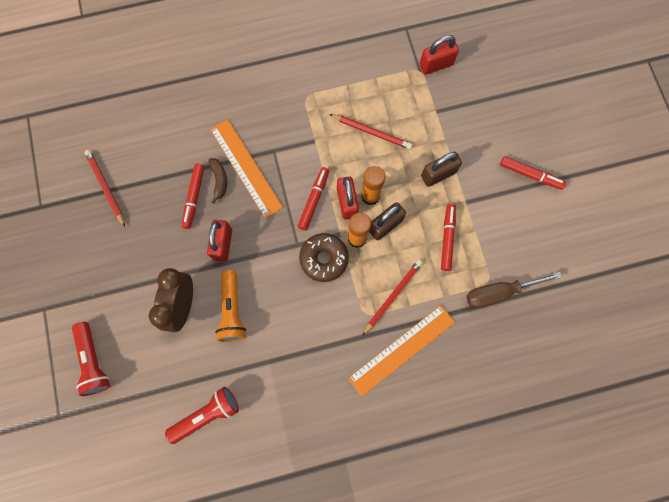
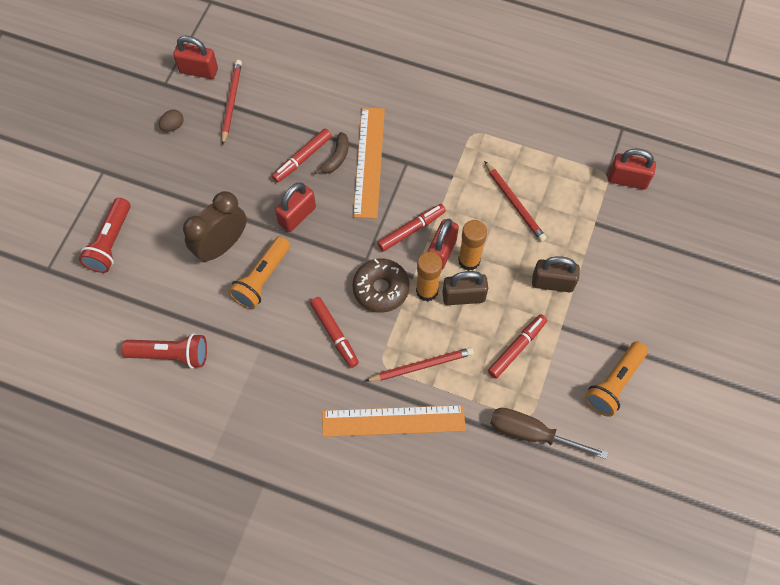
camera: 35 degrees right, 10 degrees down
red marker [500,156,566,190] -> red marker moved to [310,297,359,368]
none -> brown egg [159,110,184,132]
none -> red padlock [173,36,218,79]
none -> orange flashlight [585,341,648,417]

